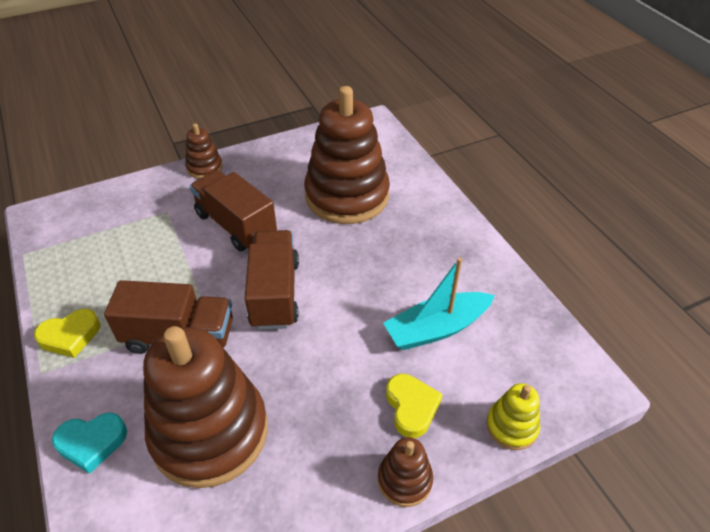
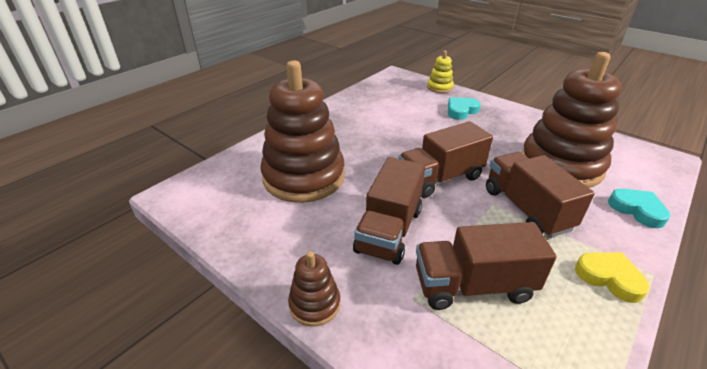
camera: 115 degrees left, 10 degrees down
brown stacking toy [378,437,433,507] -> none
turquoise boat [383,258,495,350] -> none
yellow heart [386,374,443,438] -> turquoise heart [448,97,481,120]
none -> brown truck [416,222,557,310]

